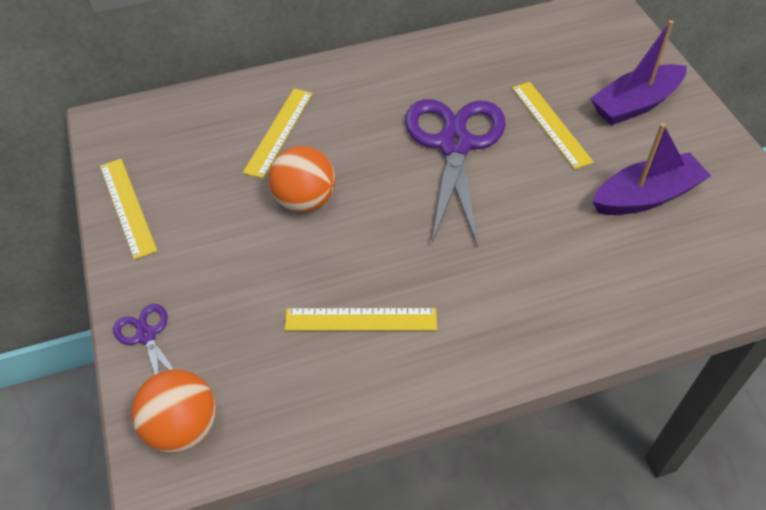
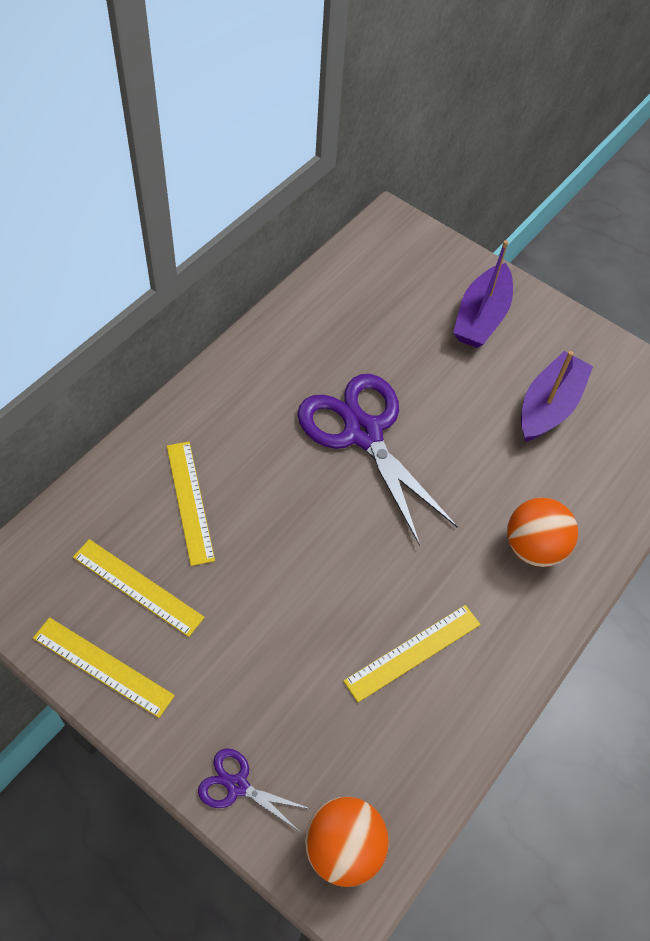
camera: 40 degrees left, 5 degrees up
orange ball [269,146,335,212] -> orange ball moved to [507,497,578,567]
yellow ruler [512,82,594,169] -> yellow ruler moved to [73,539,205,637]

